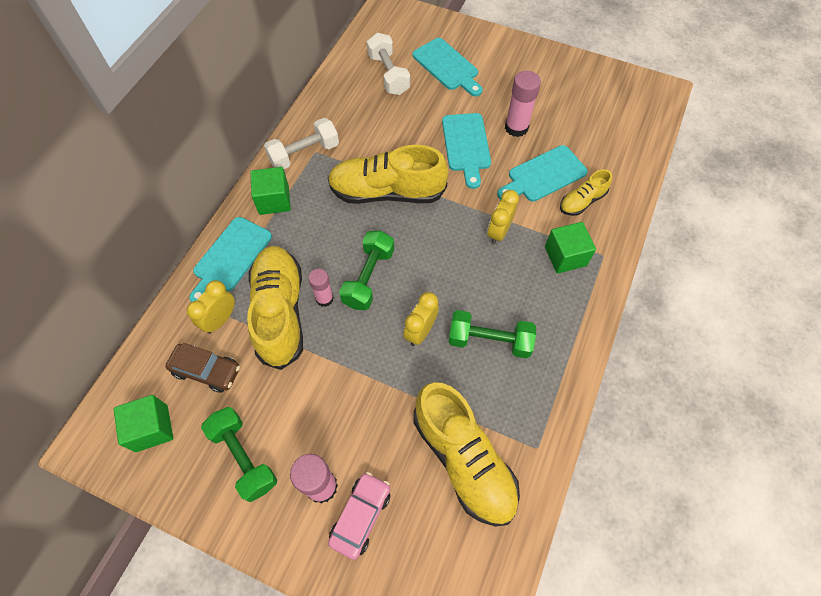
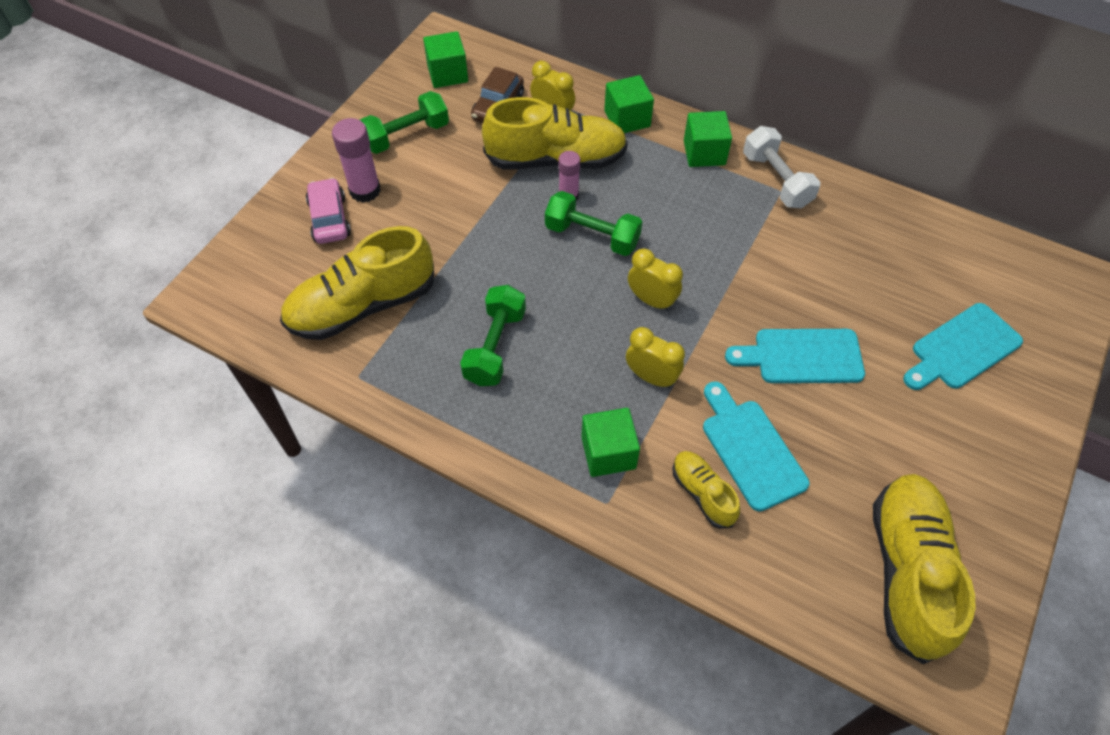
camera: 95 degrees right, 5 degrees down
turquoise cutting board [189,217,272,302] -> green cube [604,75,654,133]
yellow shoe [328,145,448,204] -> yellow shoe moved to [873,474,976,664]
pink car [328,472,391,560] -> pink car turned 135 degrees counterclockwise [306,178,351,244]
white dumbbell [367,33,410,95] -> none
yellow clock [403,292,439,346] -> yellow clock moved to [628,248,683,311]
pink glue stick [505,71,541,137] -> none

